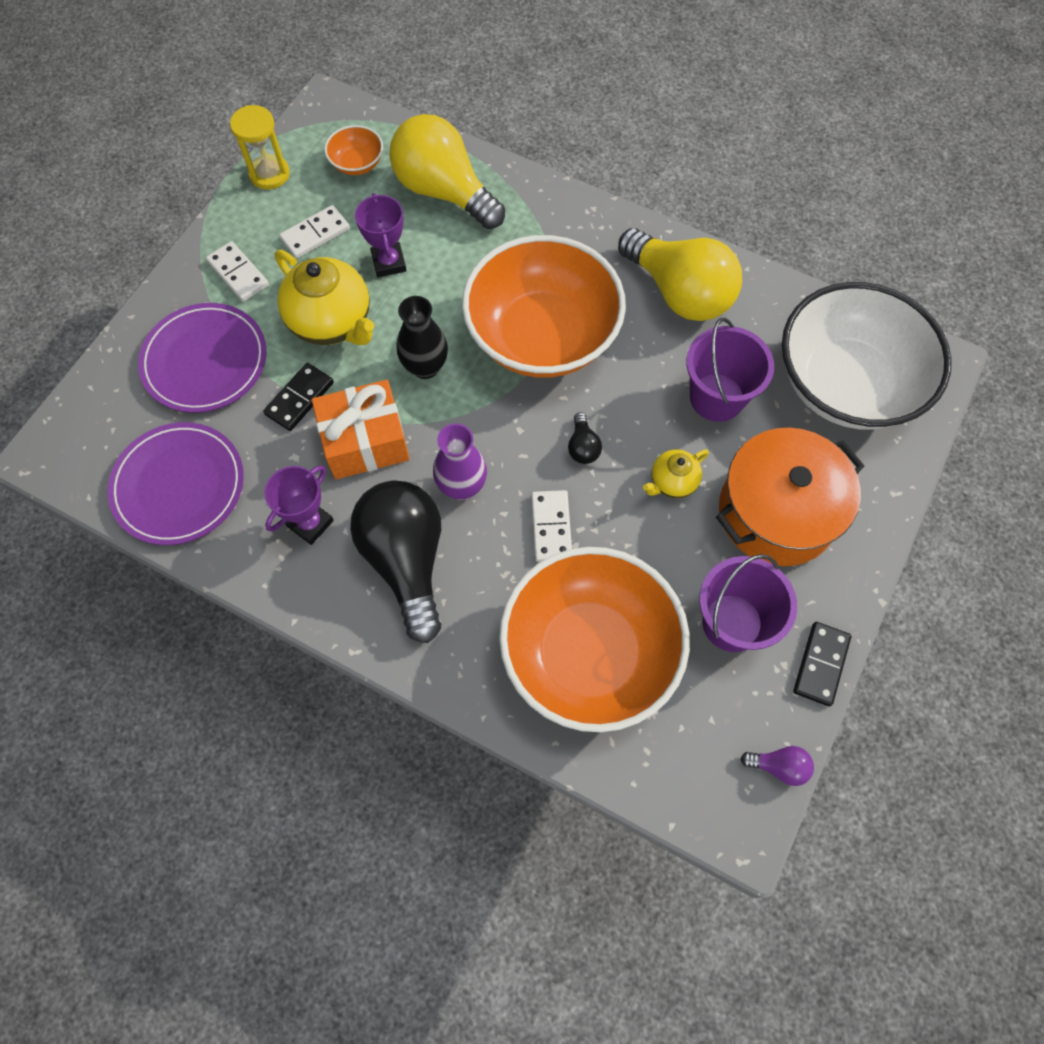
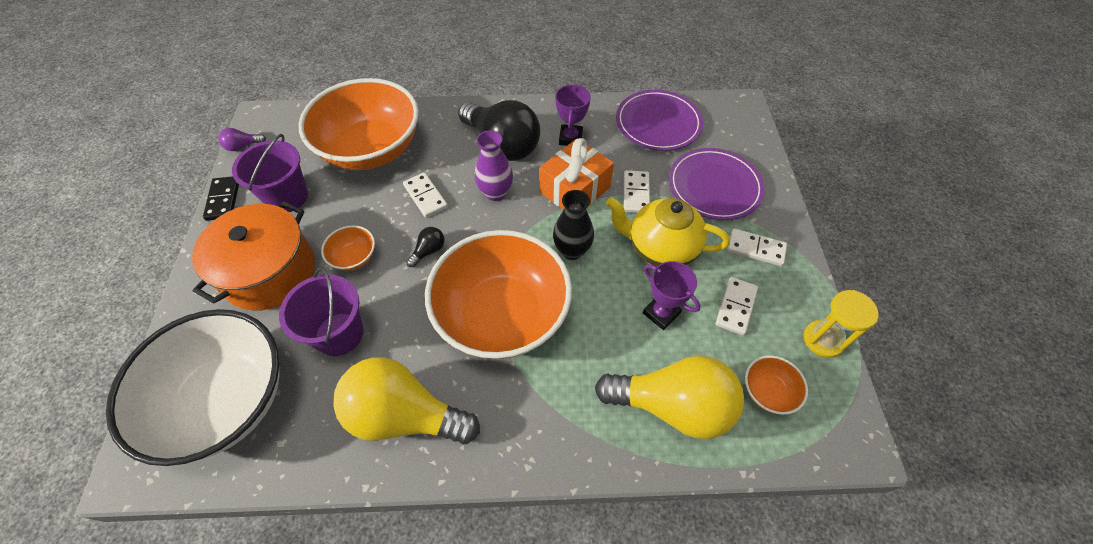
camera: 150 degrees right, 10 degrees down
black domino [263,363,334,431] -> white domino [624,170,650,213]
black light bulb [568,412,602,464] -> black light bulb turned 75 degrees clockwise [406,227,445,267]
yellow teapot [643,449,709,498] -> orange bowl [321,225,375,271]

